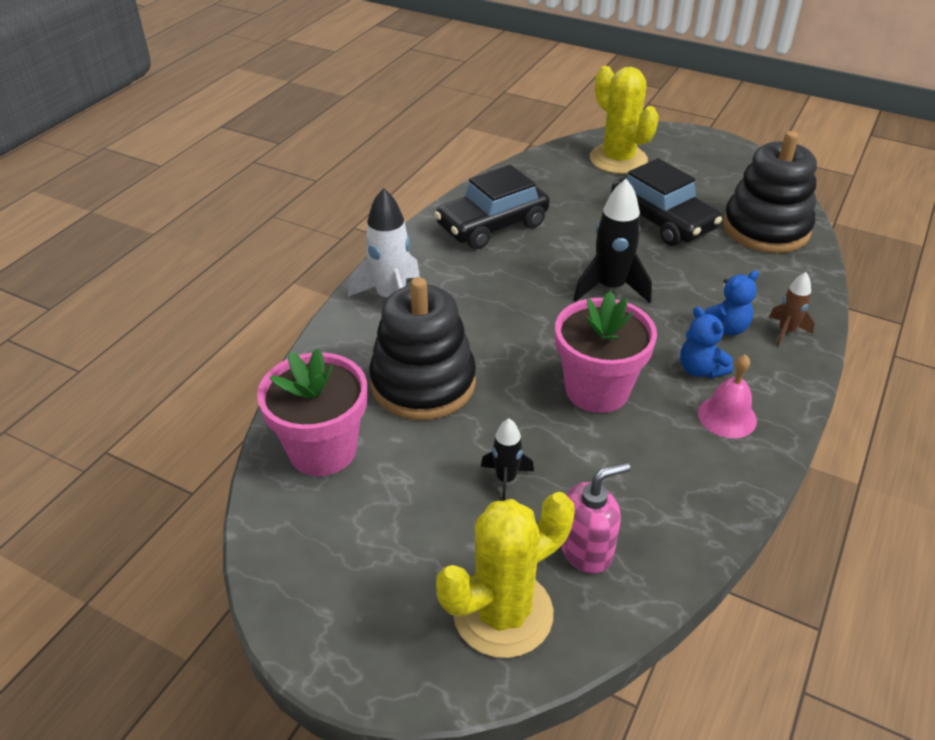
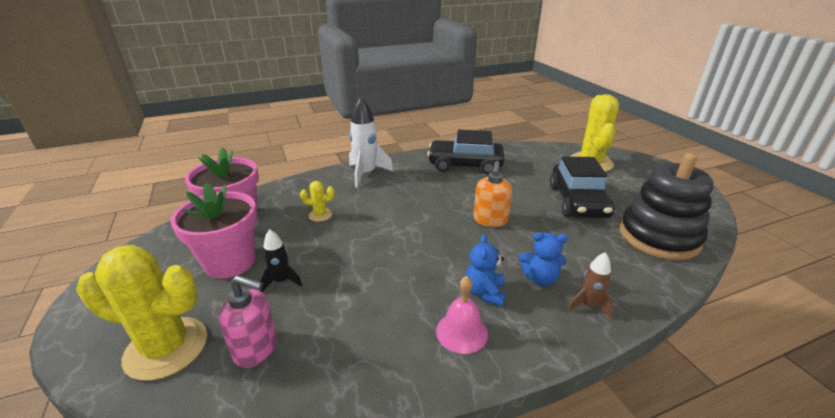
camera: 40 degrees right, 10 degrees down
black stacking toy [369,277,476,420] -> yellow cactus [300,181,335,222]
pink flower pot [555,291,657,413] -> pink flower pot moved to [170,183,257,279]
black rocket [573,179,652,303] -> orange soap dispenser [474,161,512,227]

